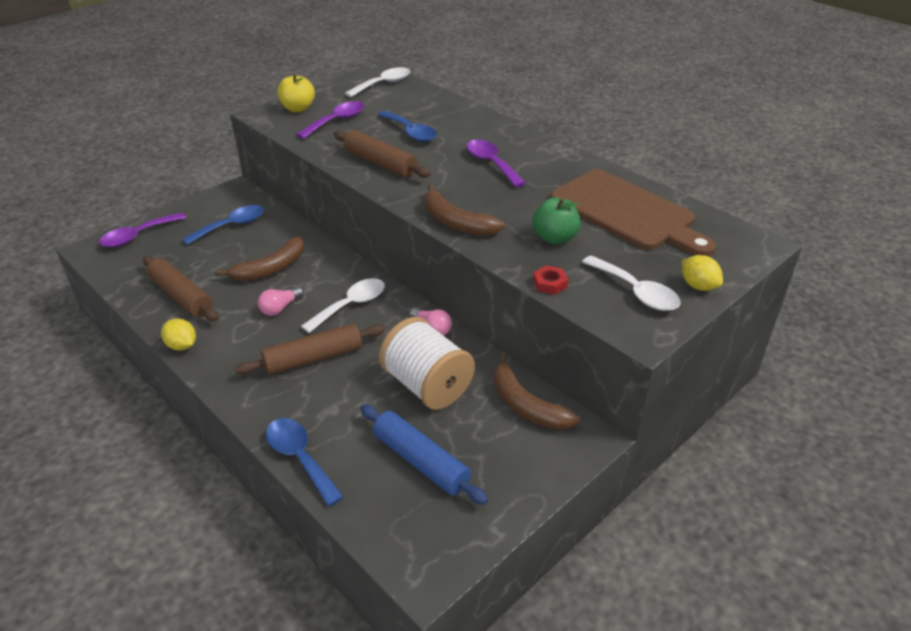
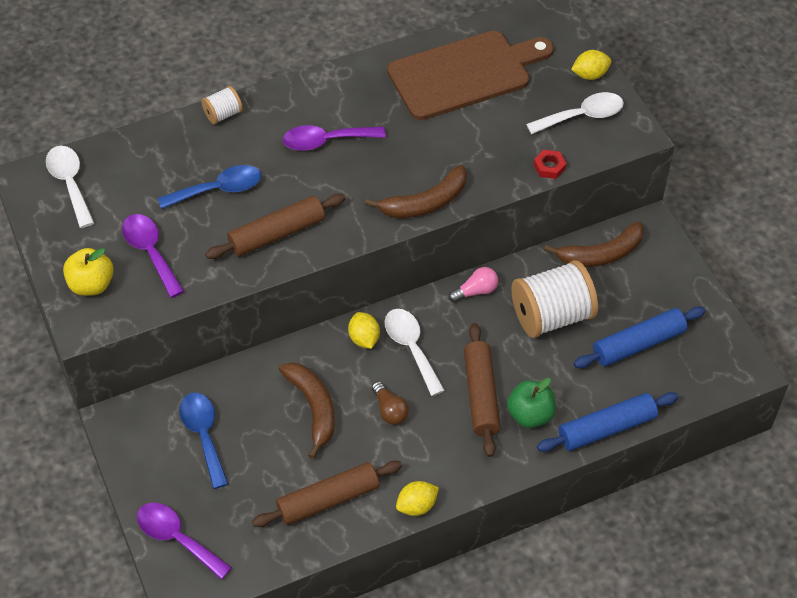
camera: 70 degrees left, 15 degrees up
purple spoon [99,212,186,247] -> purple spoon turned 150 degrees clockwise [137,503,232,580]
pink light bulb [258,287,304,316] -> brown light bulb [372,381,409,425]
blue spoon [266,418,344,506] -> blue rolling pin [537,392,679,452]
green apple [532,197,581,244] -> green apple moved to [507,378,556,428]
none -> white spool [201,86,243,124]
none -> yellow lemon [348,312,380,349]

